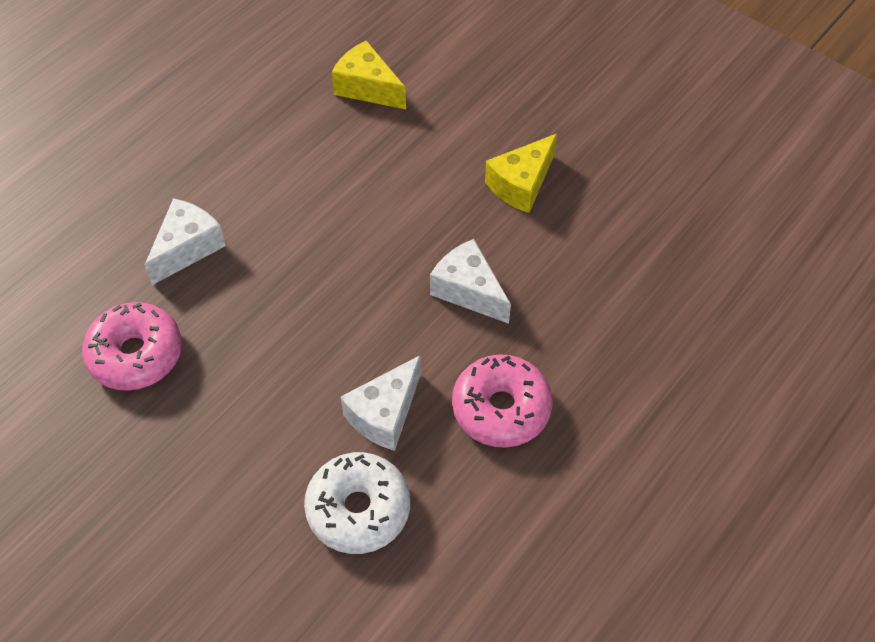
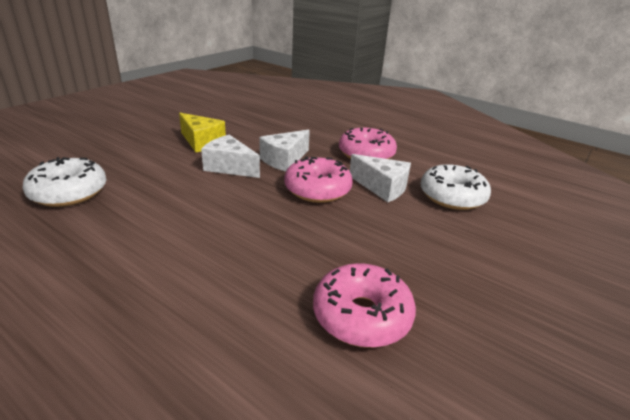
camera: 95 degrees left, 25 degrees down
white cheese [145,198,226,285] -> white cheese moved to [201,135,260,178]
yellow cheese [331,40,406,109] -> white donut [22,157,106,207]
none -> pink donut [284,156,353,203]

